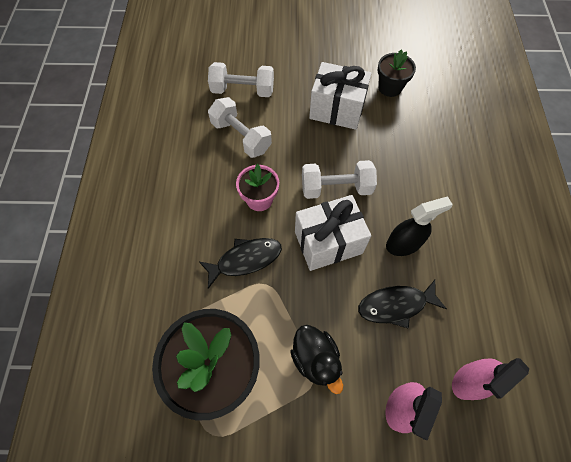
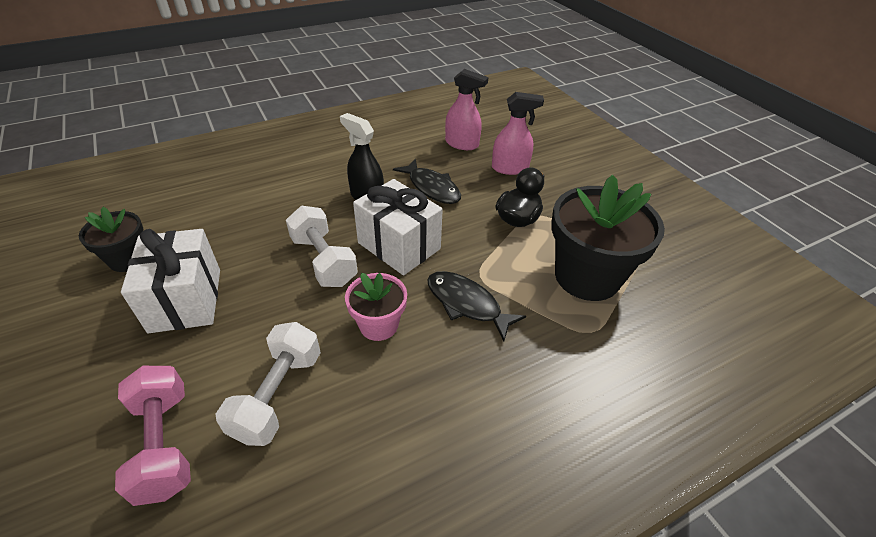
camera: 120 degrees left, 20 degrees down
white dumbbell [208,62,274,97] -> pink dumbbell [115,366,191,506]

